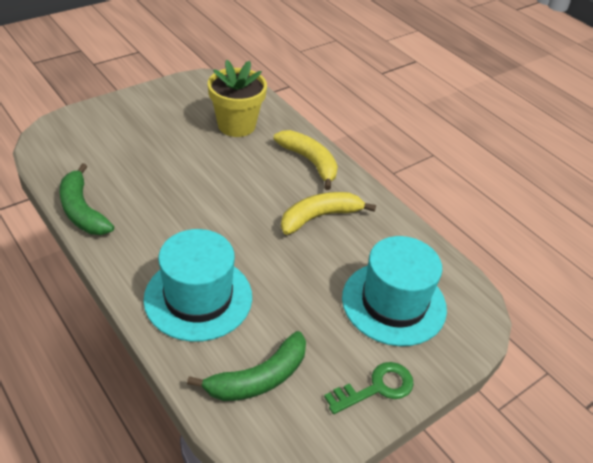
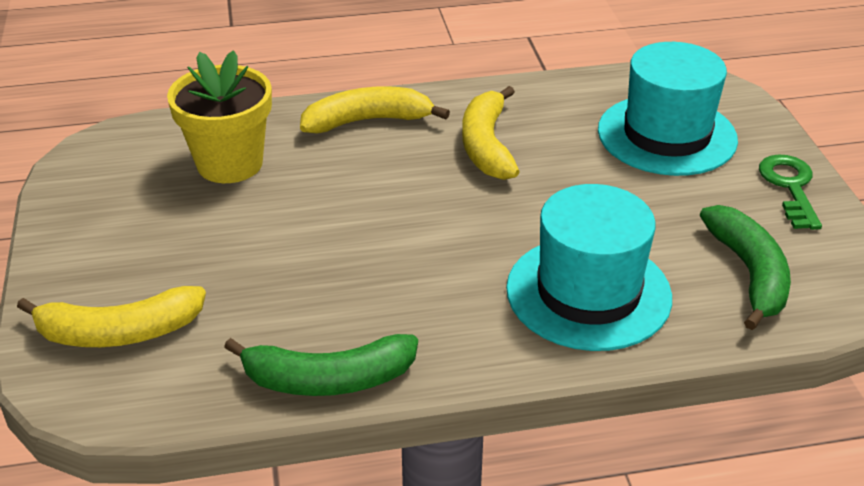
camera: 60 degrees left, 5 degrees down
none -> yellow banana [17,286,206,347]

